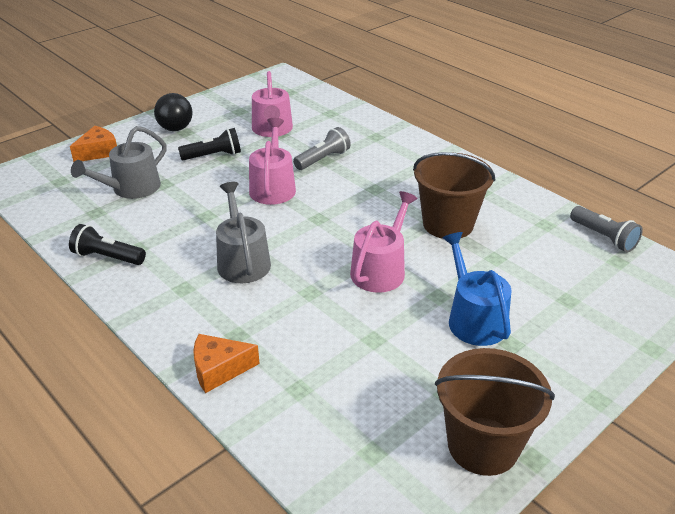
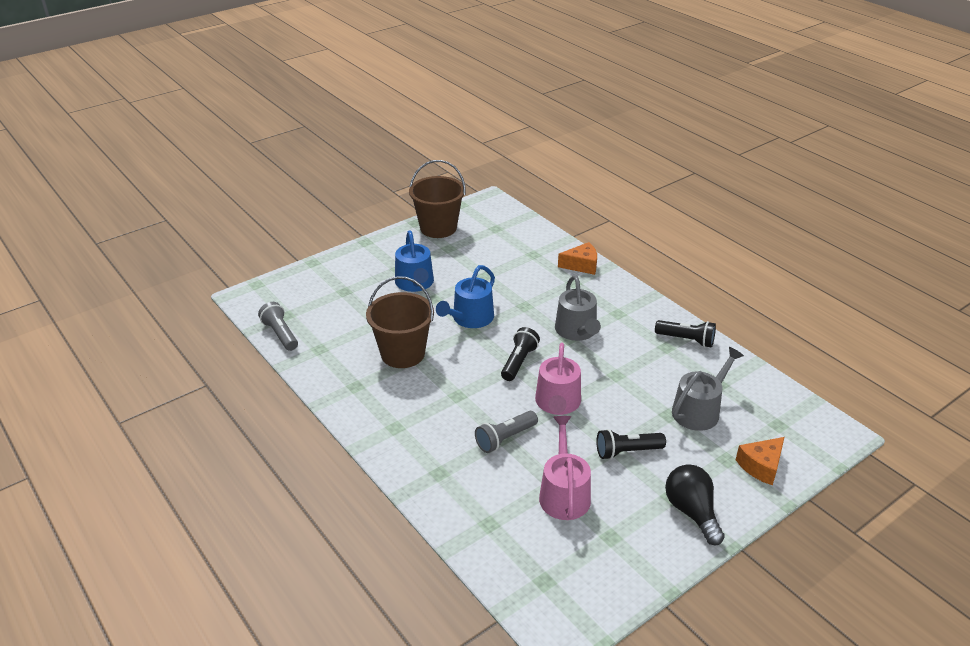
camera: 175 degrees left, 0 degrees up
pink watering can [350,191,417,293] -> blue watering can [436,265,495,328]
none -> black flashlight [501,327,540,381]

